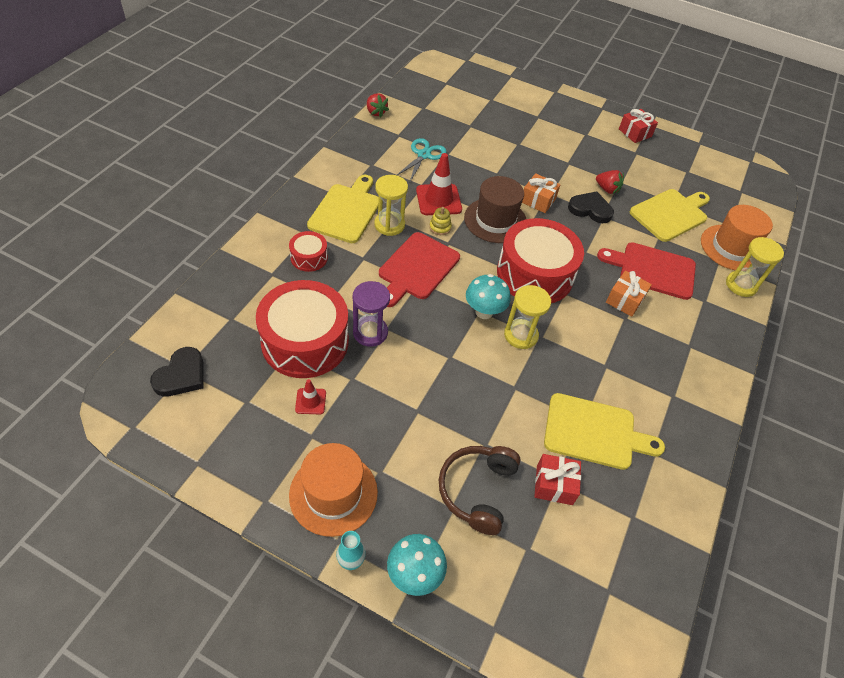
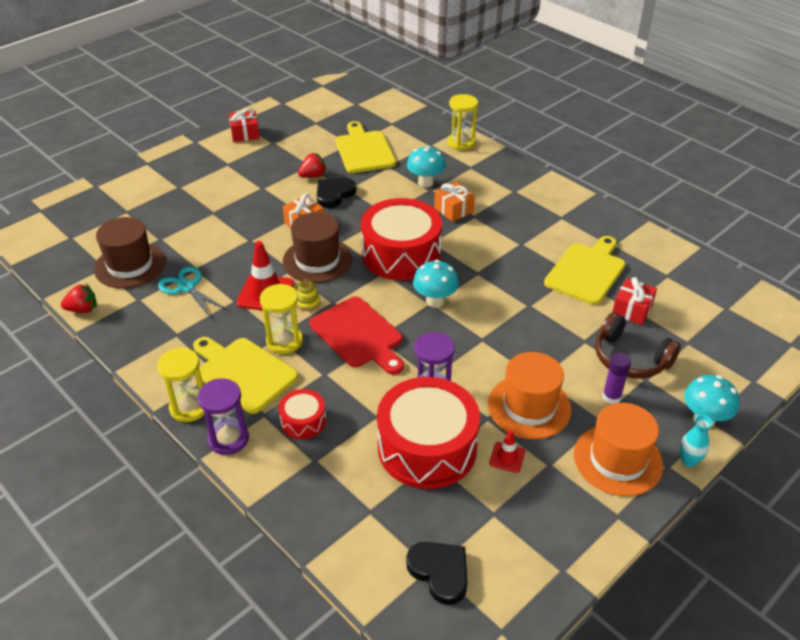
camera: 65 degrees left, 10 degrees down
yellow hourglass [504,285,551,349] -> yellow hourglass moved to [157,348,205,422]
red cutting board [597,242,696,300] -> turquoise mushroom [407,146,446,188]
orange hat [701,205,773,271] -> orange hat moved to [488,352,572,439]
none -> brown hat [94,217,166,288]
none -> purple hourglass [197,379,249,455]
none -> purple glue stick [602,353,631,404]

